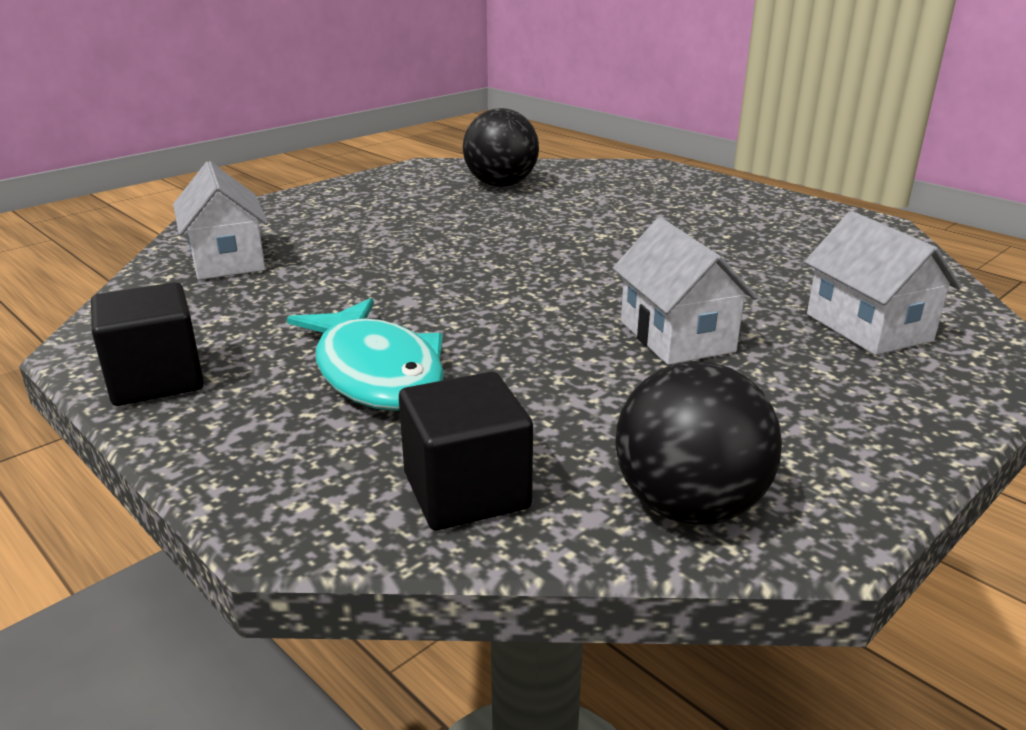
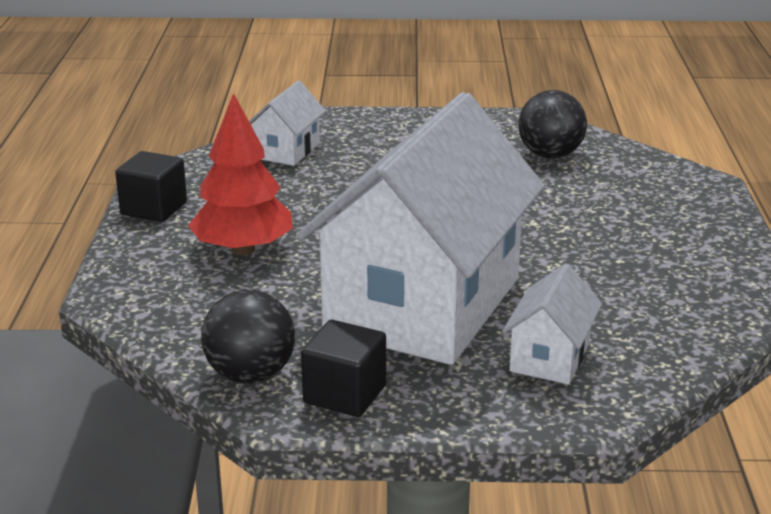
camera: 45 degrees right, 0 degrees up
turquoise fish [287,298,444,411] -> red tree [188,93,293,255]
black cube [399,372,533,530] -> black cube moved to [301,320,386,417]
white house [613,217,758,365] -> white house [296,92,545,365], size x2.41

